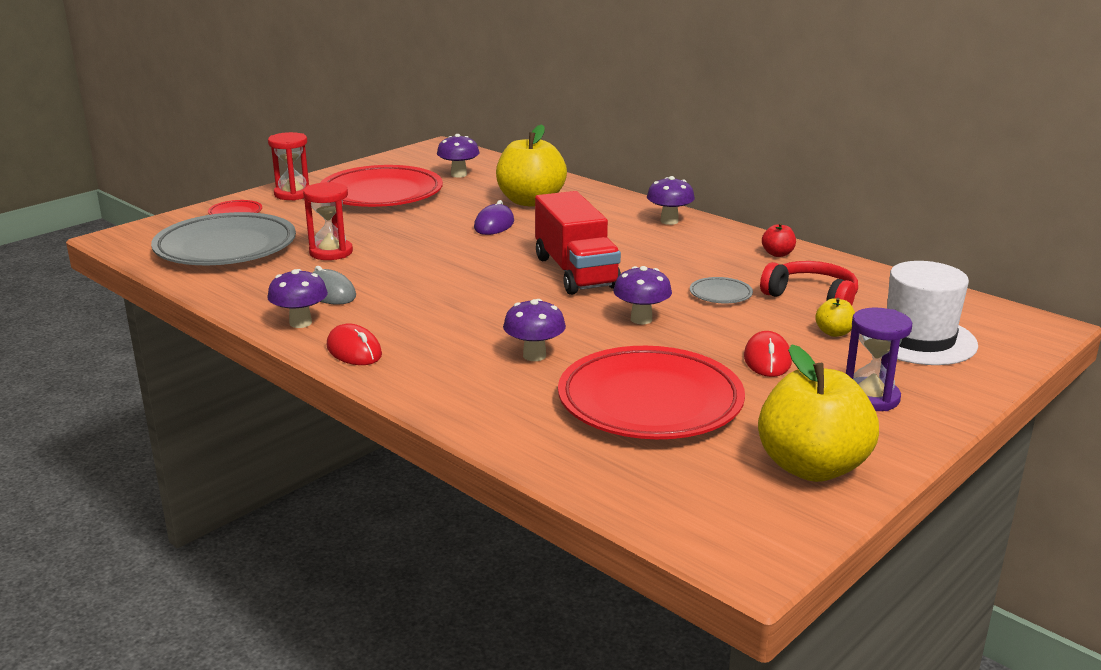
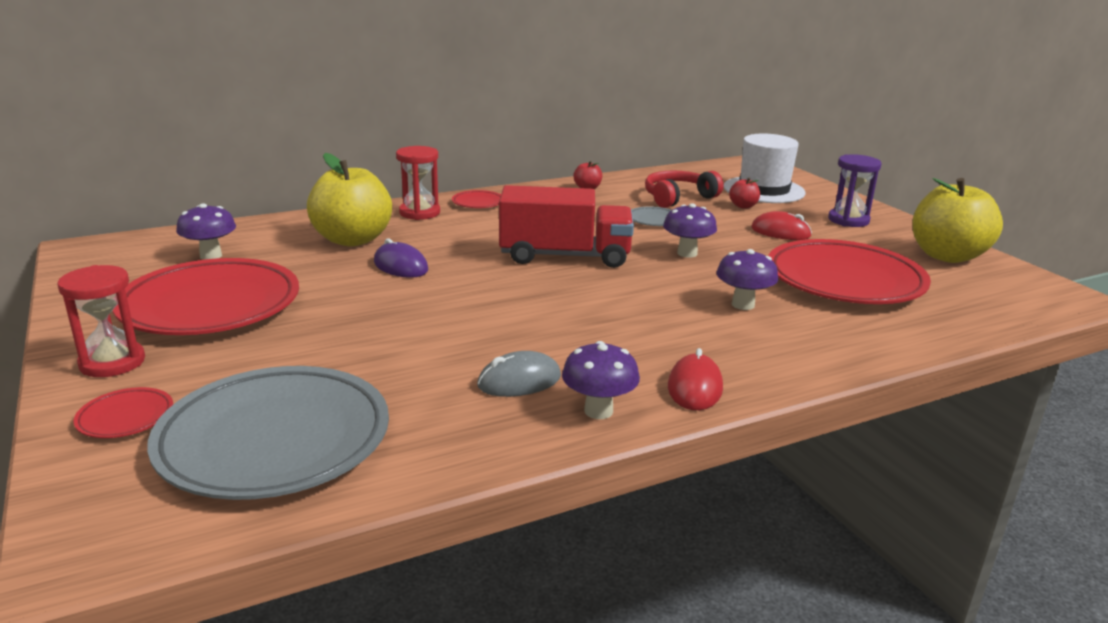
camera: 70 degrees left, 0 degrees up
red hourglass [303,182,353,260] -> red hourglass moved to [396,146,440,220]
red mouse [327,323,382,365] -> red mouse turned 60 degrees counterclockwise [668,348,723,410]
purple mushroom [647,176,695,225] -> red plate [452,190,501,208]
yellow apple [815,298,855,337] -> red apple [729,177,760,208]

